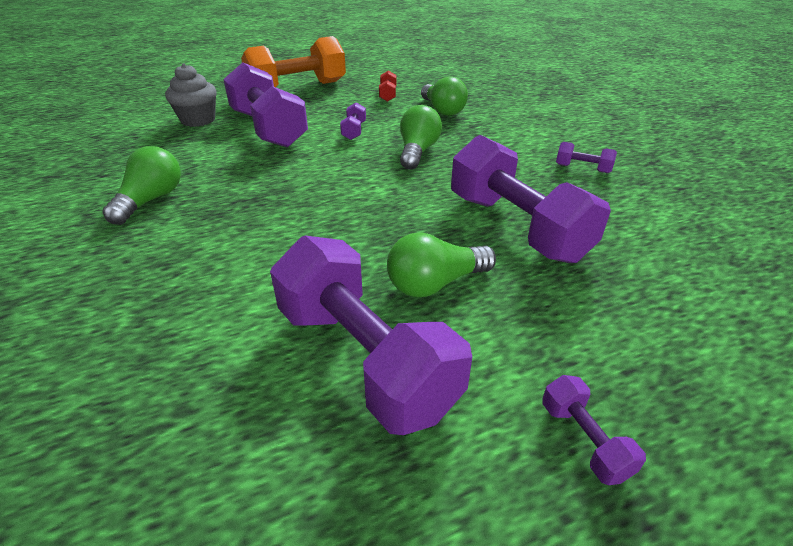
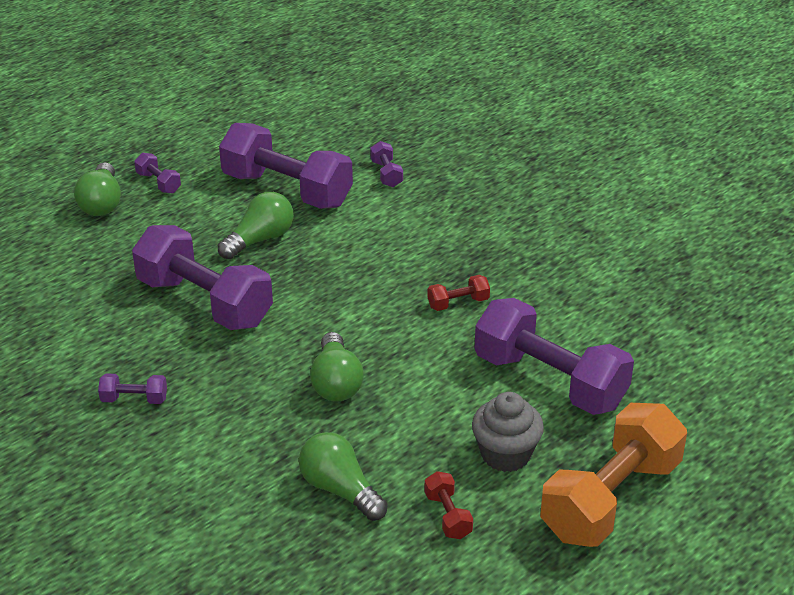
camera: 160 degrees right, 0 degrees up
green light bulb [103,146,181,225] -> green light bulb moved to [74,162,121,216]
grey cupcake [165,64,217,127] -> grey cupcake moved to [472,392,544,472]
purple dumbbell [340,102,366,140] -> purple dumbbell moved to [370,141,403,187]
none -> red dumbbell [428,275,490,311]

